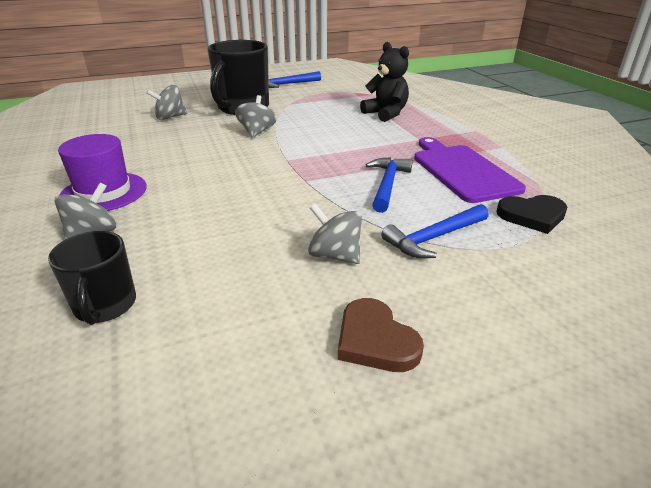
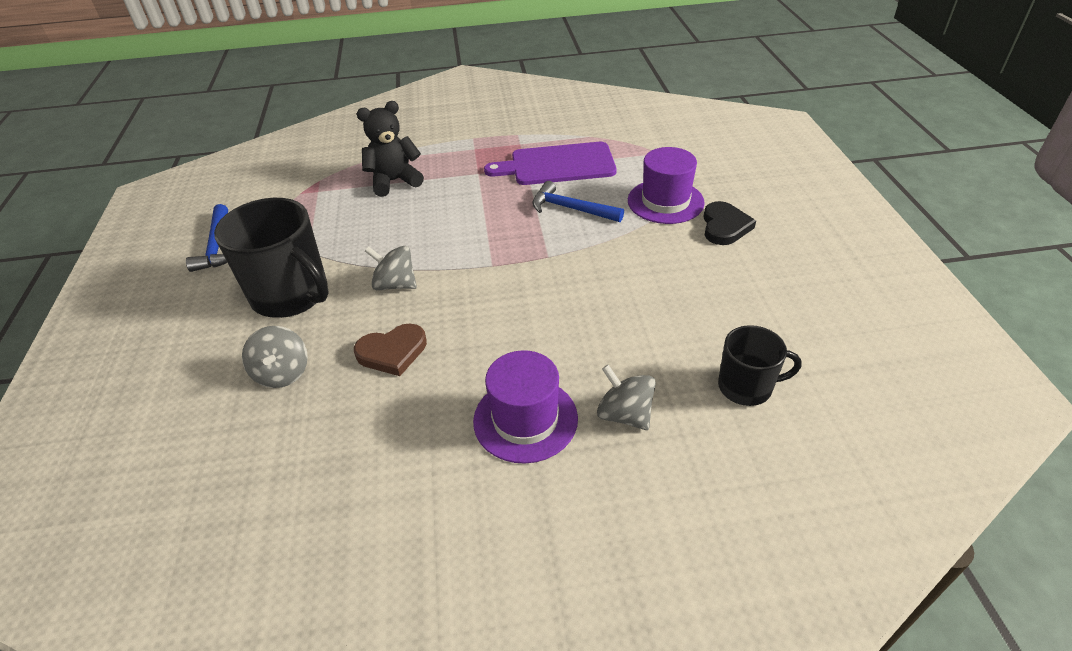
camera: 75 degrees left, 10 degrees up
grey spinning top [308,203,362,264] -> none
brown heart [338,298,424,372] -> brown heart moved to [354,323,427,376]
blue hammer [381,204,489,258] -> purple hat [628,147,705,224]
black heart [496,195,567,234] -> black heart moved to [703,201,756,245]

